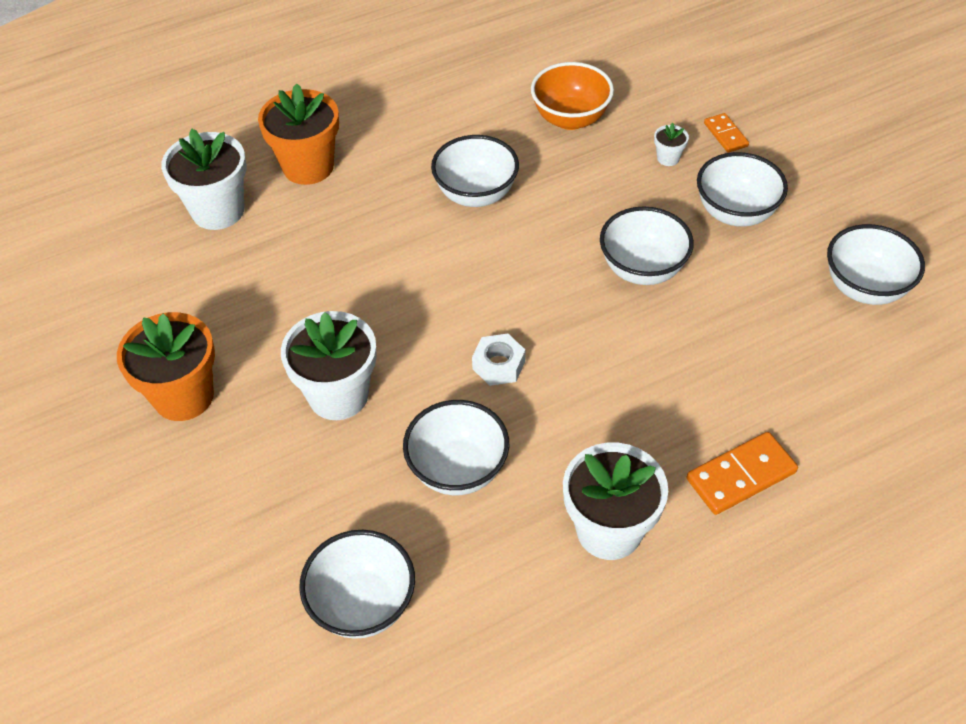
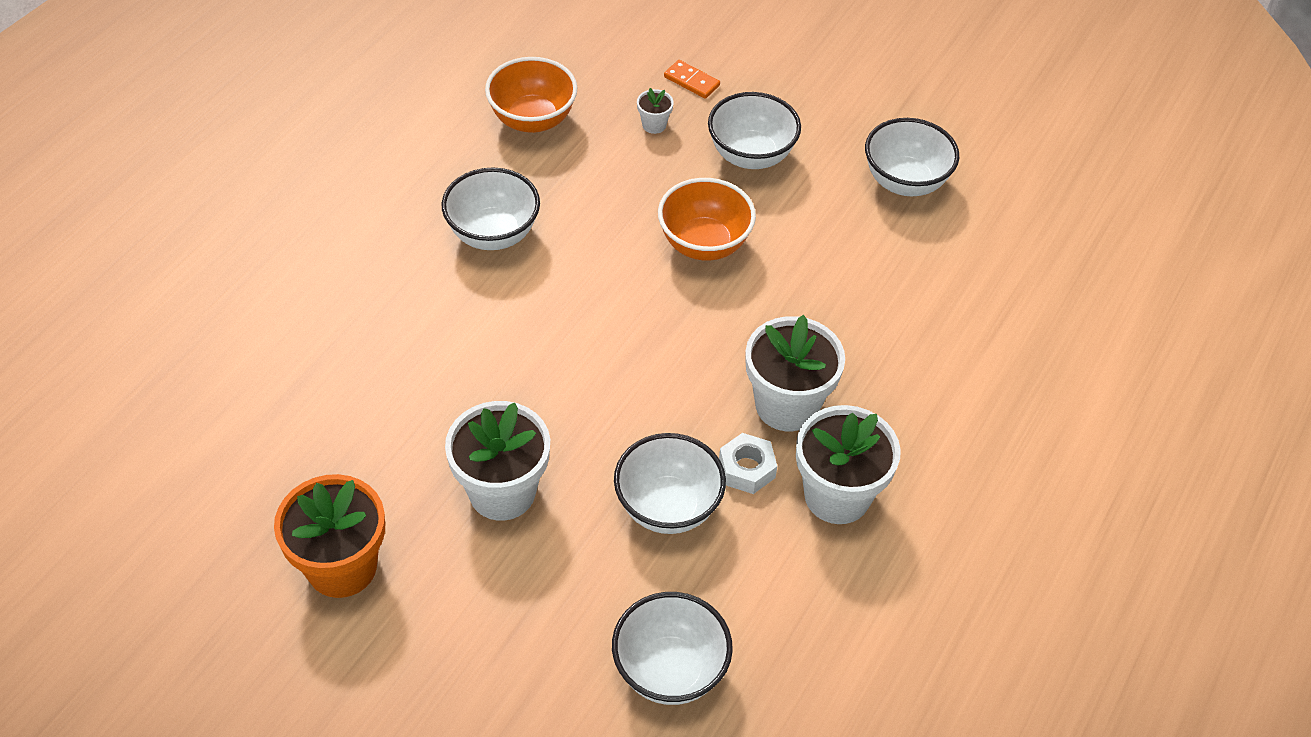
camera: 35 degrees left, 0 degrees up
white flower pot [161,129,247,230] -> white flower pot moved to [746,315,845,431]
orange flower pot [258,83,339,185] -> none
white nut [472,334,525,386] -> white nut moved to [719,433,777,494]
white bowl [600,207,694,285] -> orange bowl [658,178,756,260]
orange domino [687,432,798,515] -> none

